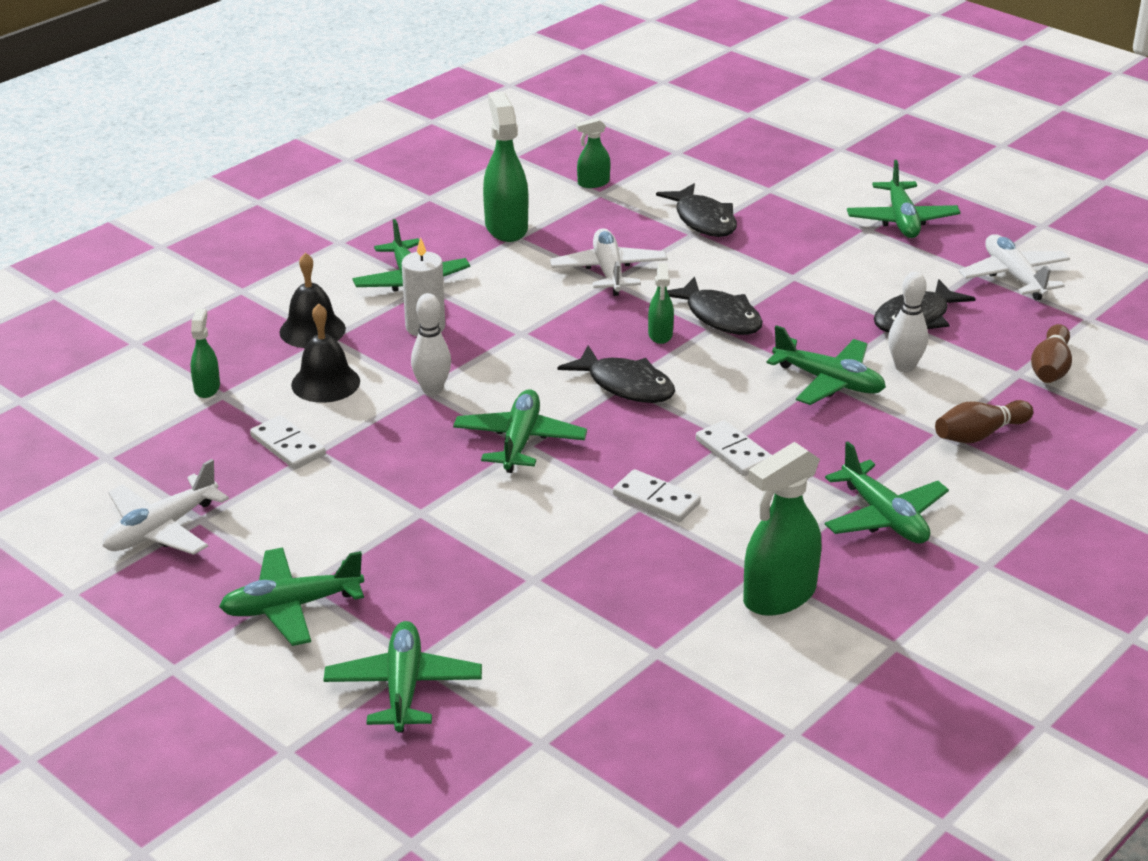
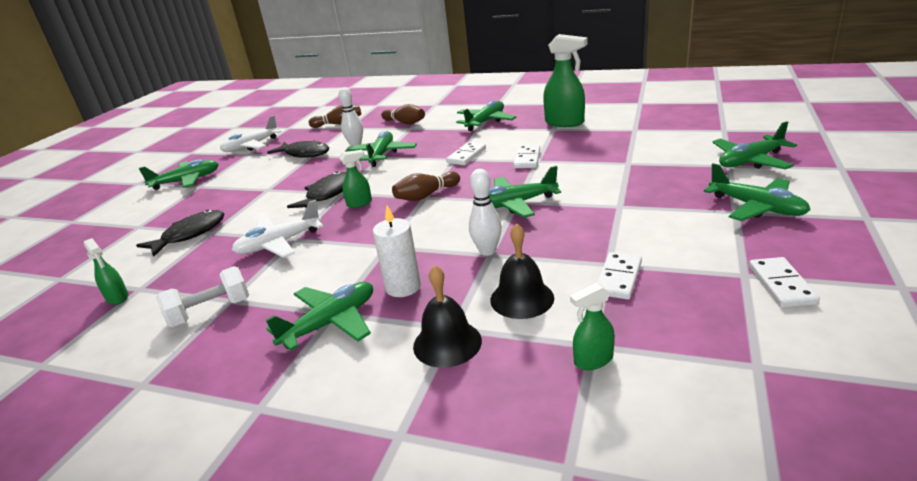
camera: 110 degrees left, 5 degrees down
white plane [103,459,229,555] -> white domino [749,257,820,308]
green spray bottle [483,91,528,242] -> white dumbbell [156,266,249,327]
black fish [558,345,675,403] -> brown bowling pin [392,171,460,201]

